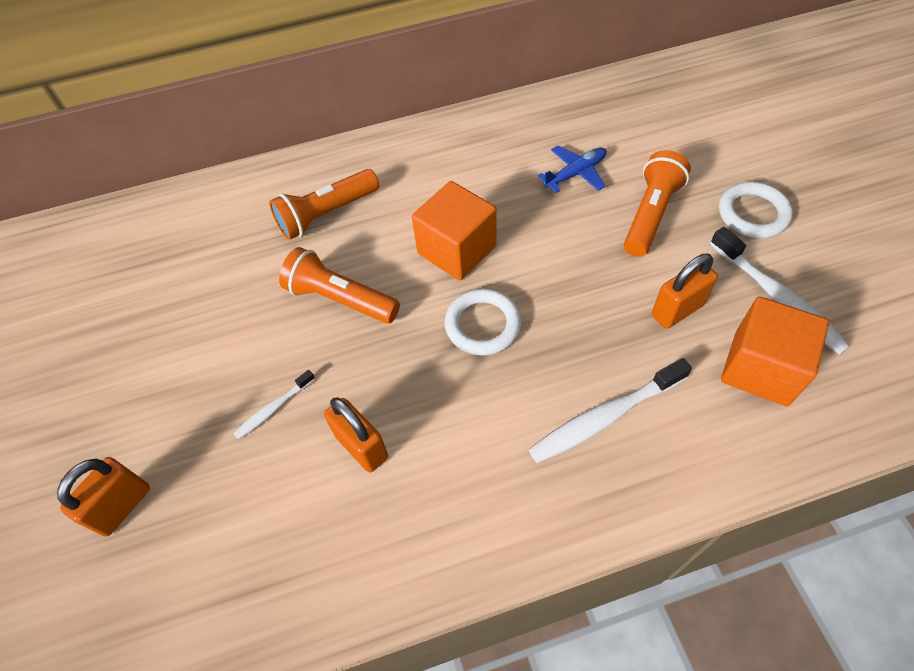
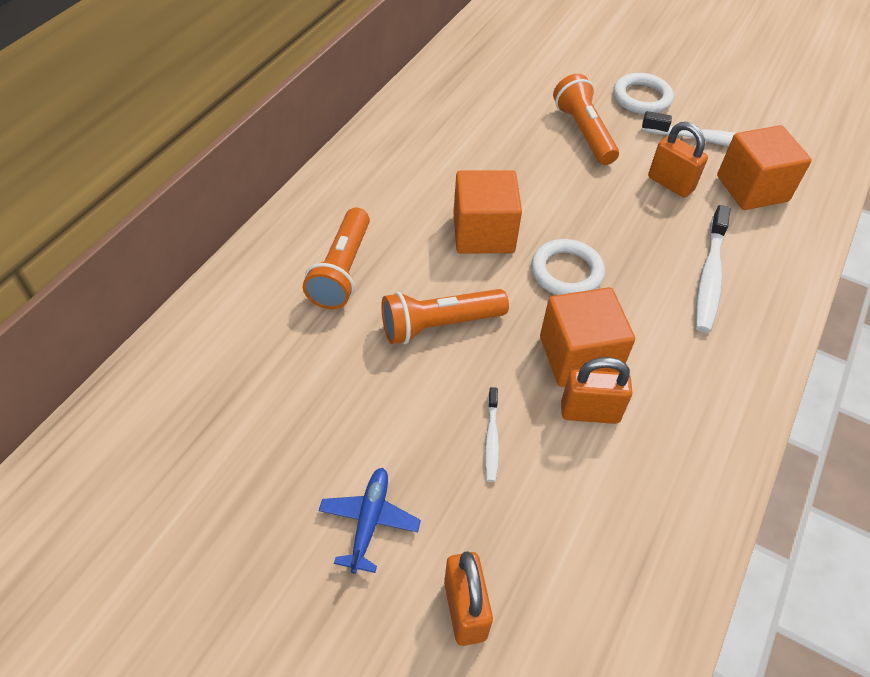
camera: 50 degrees left, 5 degrees down
blue plane [538,145,607,193] -> blue plane moved to [319,468,421,574]
orange padlock [652,254,718,329] -> orange padlock turned 60 degrees counterclockwise [648,122,708,198]
none -> orange cube [540,287,635,387]

